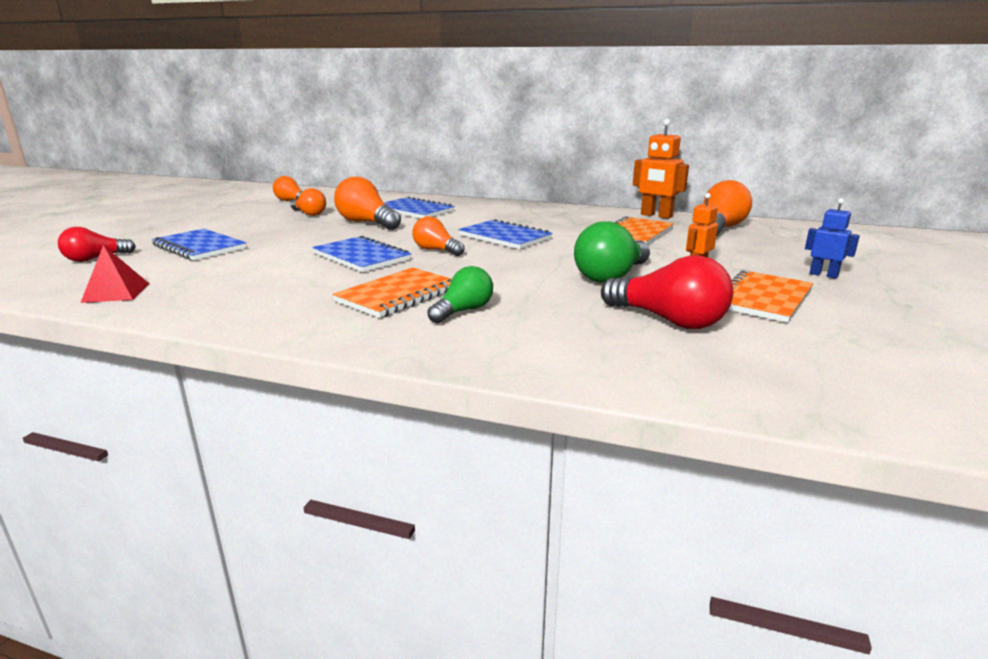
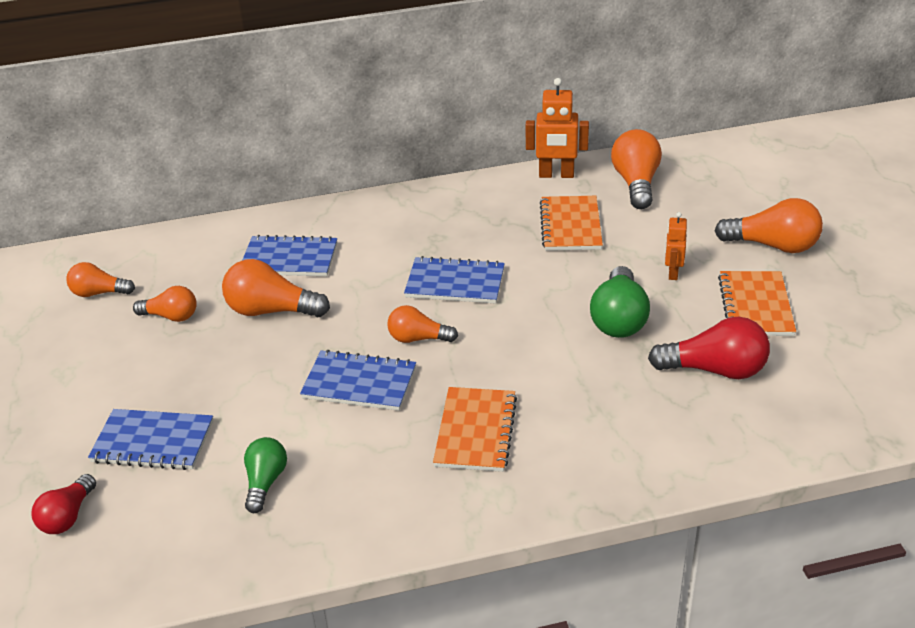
camera: 30 degrees left, 15 degrees up
red pyramid [80,245,149,303] -> none
green light bulb [427,266,493,324] -> green light bulb moved to [244,437,287,513]
blue robot [805,198,860,279] -> orange light bulb [714,198,823,253]

